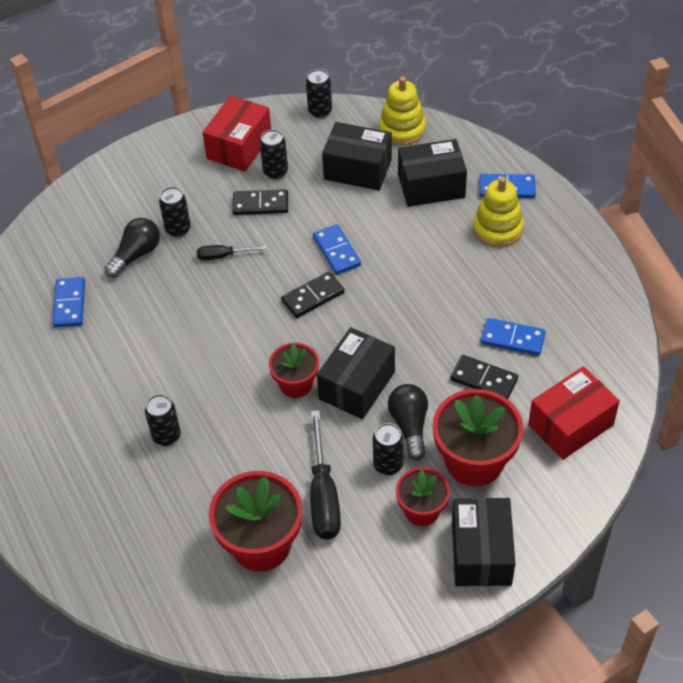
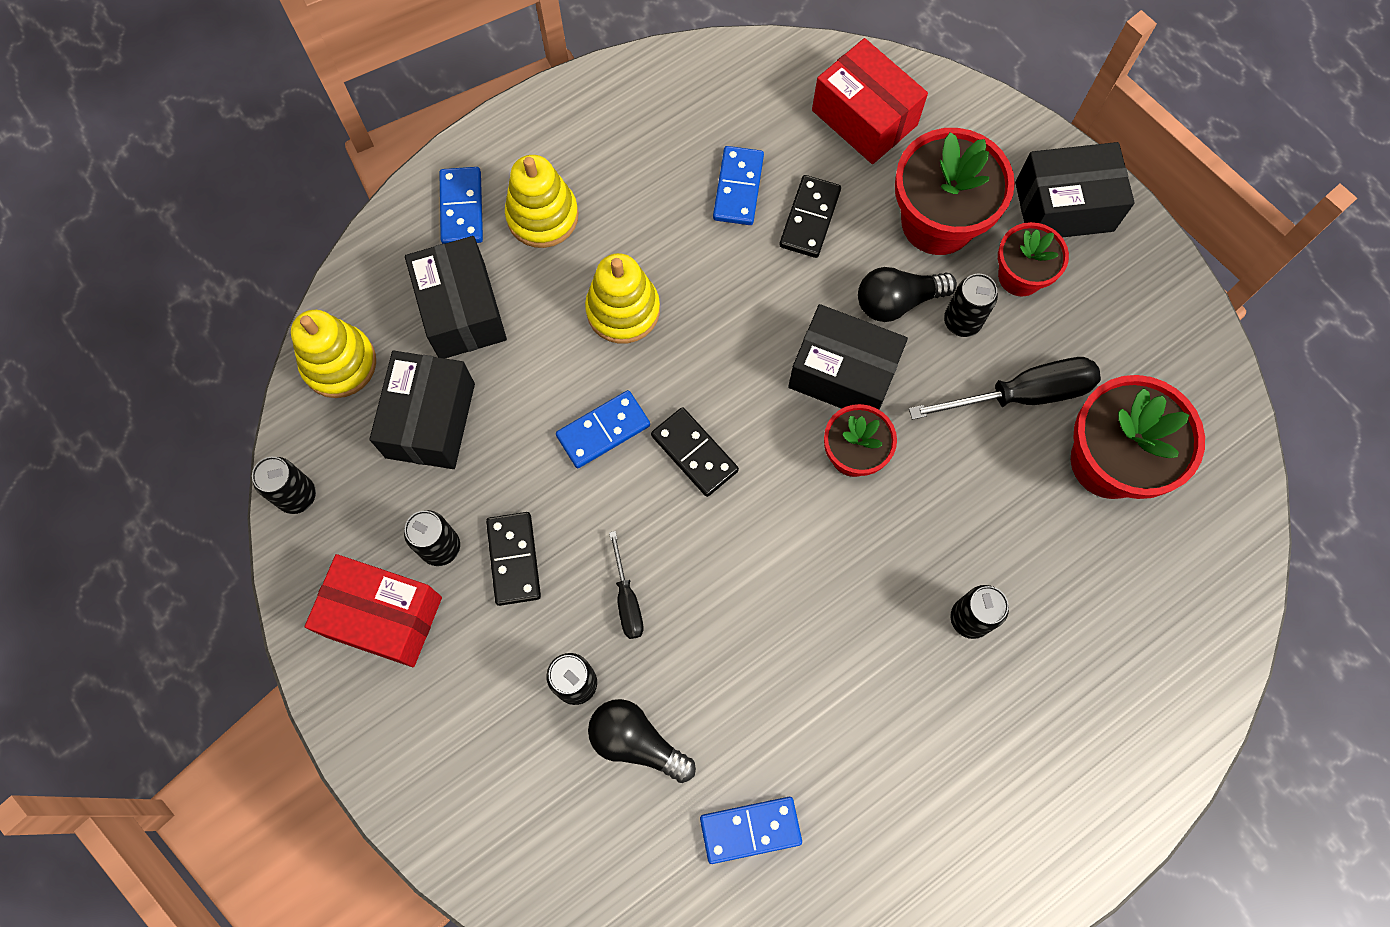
camera: 100 degrees left, 20 degrees up
none -> yellow stacking toy [585,253,660,344]

